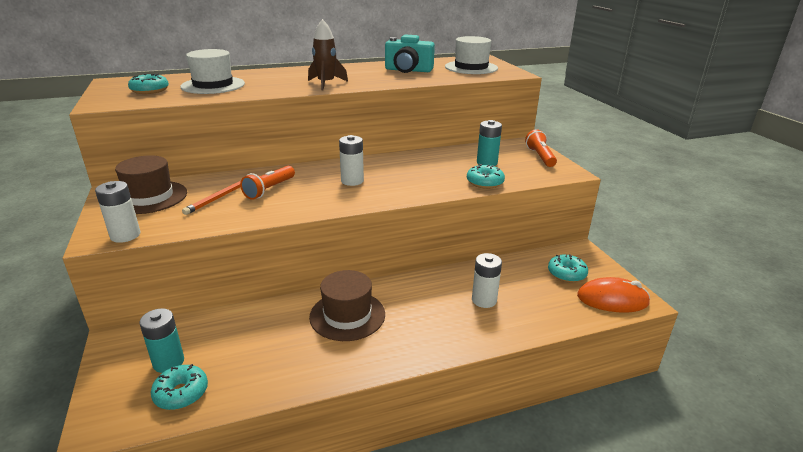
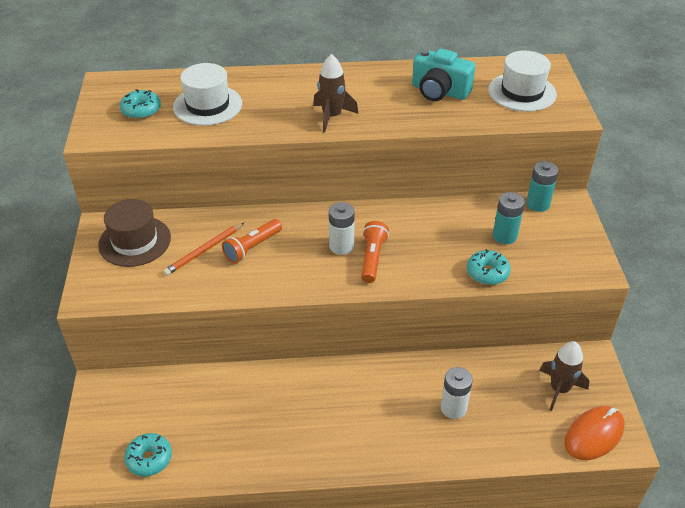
camera: 15 degrees right, 15 degrees up
white battery [95,181,140,243] -> none
turquoise battery [139,308,184,373] -> turquoise battery moved to [526,161,559,212]
brown hat [309,270,385,341] -> none
orange flashlight [525,129,557,167] -> orange flashlight moved to [361,221,389,283]
turquoise donut [548,254,588,282] -> brown rocket [540,341,589,411]
orange mouse [577,277,650,313] -> orange mouse turned 60 degrees counterclockwise [564,406,625,460]

